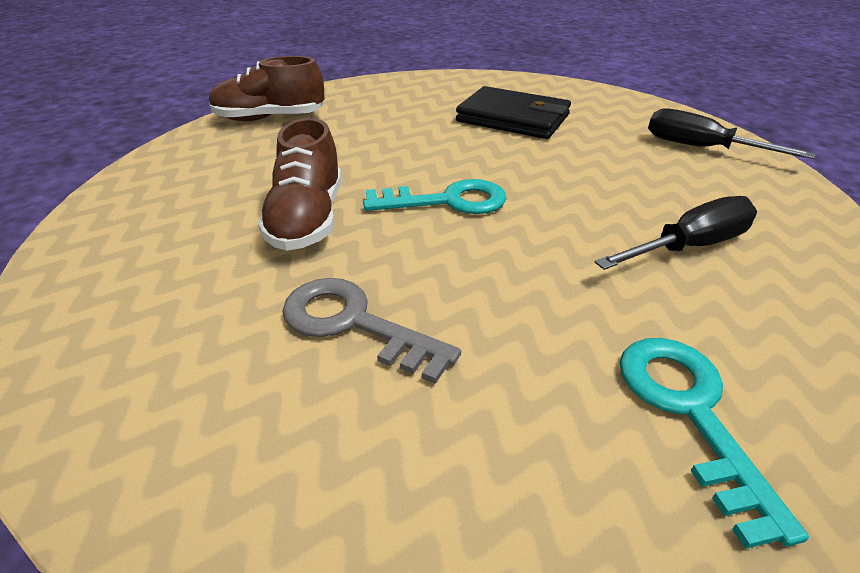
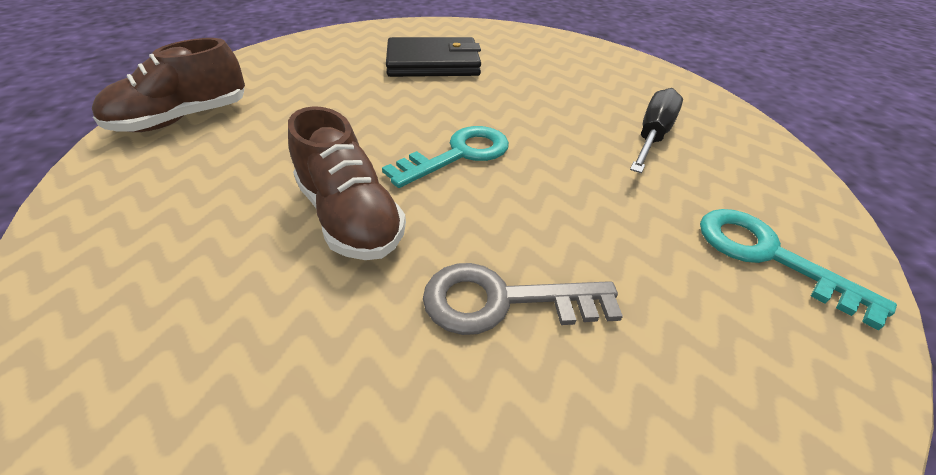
camera: 35 degrees left, 5 degrees up
black screwdriver [648,108,816,159] -> none

